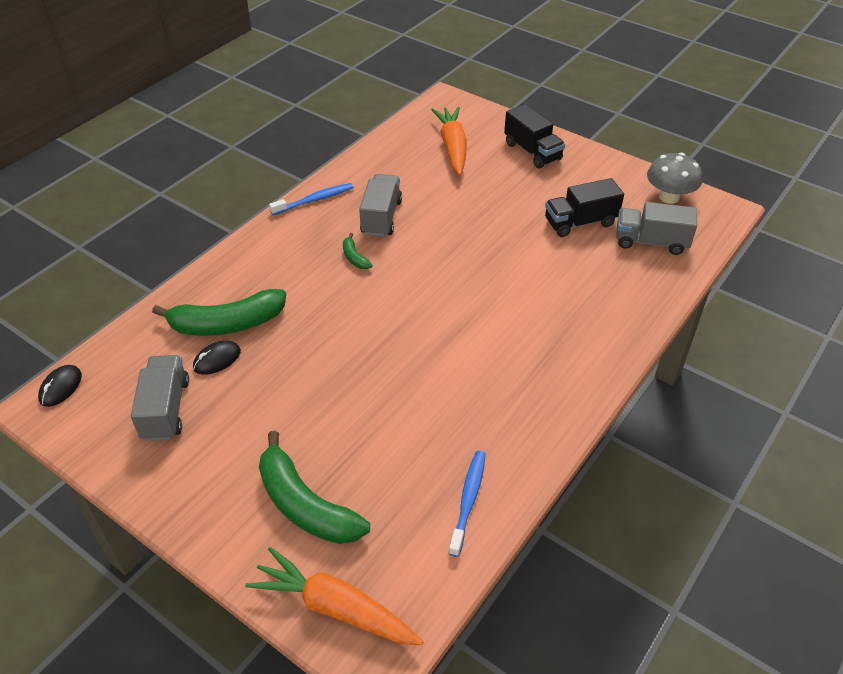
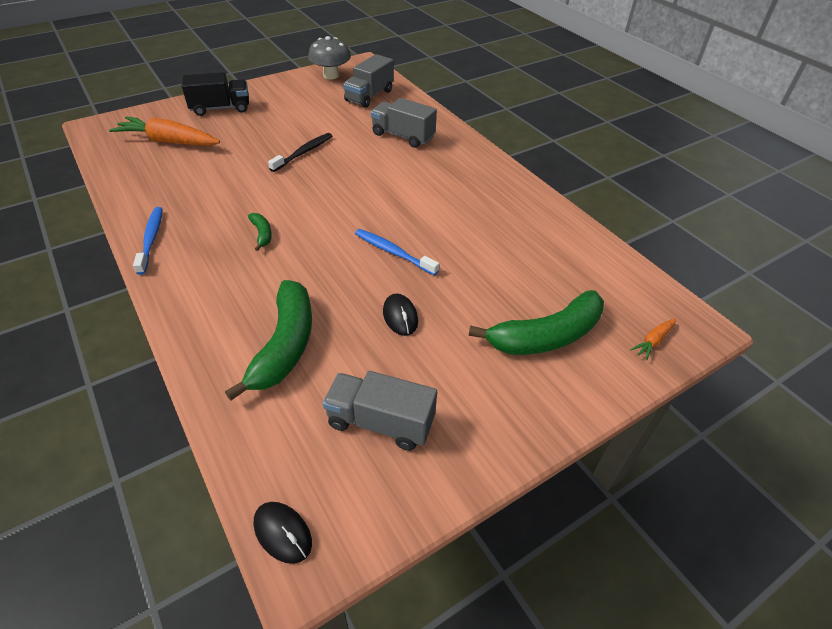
camera: 70 degrees left, 0 degrees up
black mouse [193,341,241,375] -> black mouse moved to [383,294,418,336]
orange carrot [245,547,424,645] -> orange carrot [630,319,676,360], size x0.44
green banana [343,233,372,269] -> green banana turned 105 degrees counterclockwise [248,213,272,251]
grey truck [359,174,402,237] -> grey truck moved to [371,98,437,148]
blue toothbrush [448,451,486,557] -> blue toothbrush moved to [355,229,439,275]
black truck [545,178,624,237] -> none
none -> black toothbrush [268,133,332,172]

